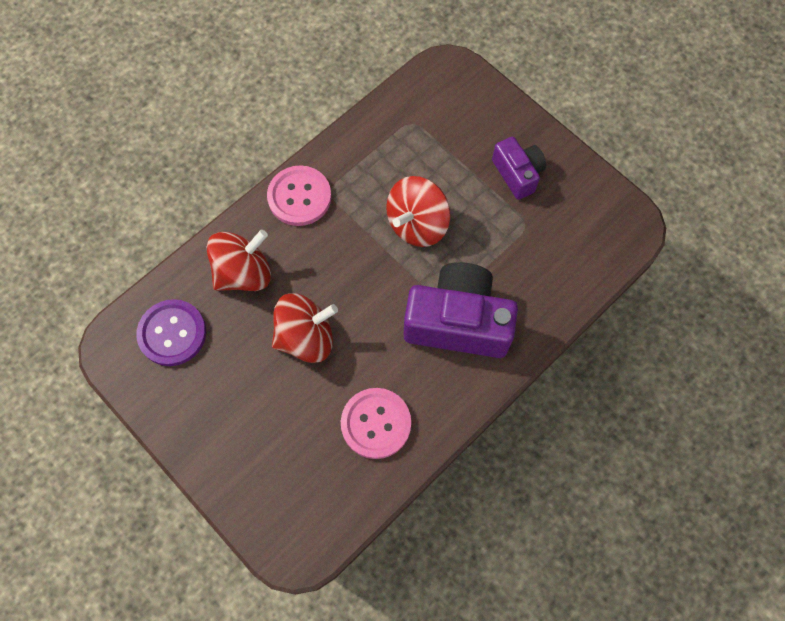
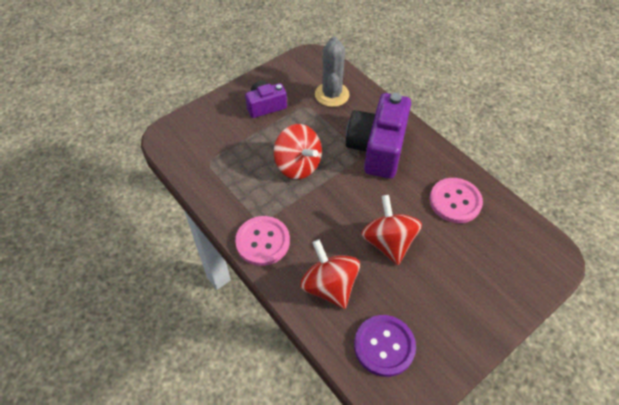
camera: 85 degrees left, 15 degrees down
none -> grey cactus [315,36,350,107]

